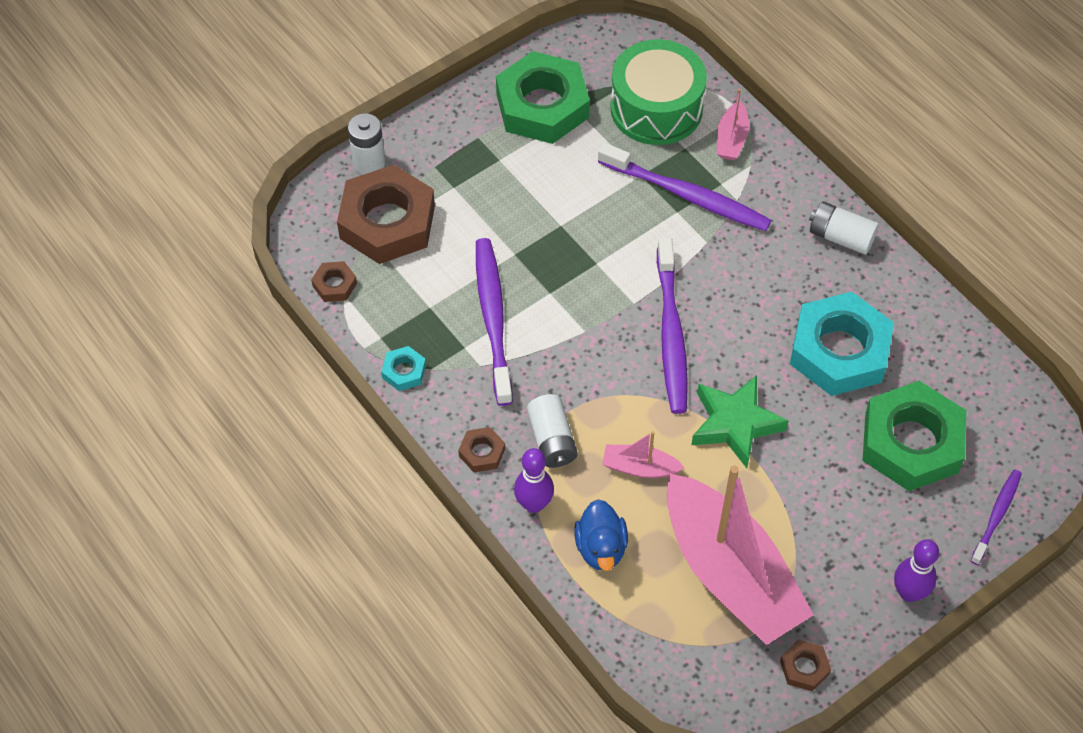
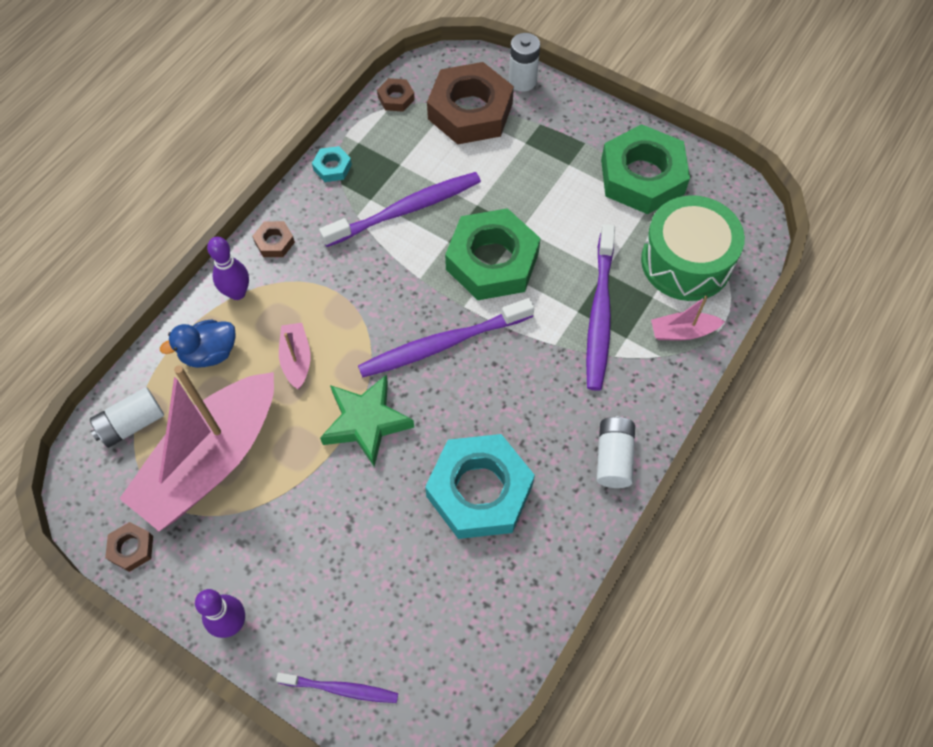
camera: 70 degrees right, 5 degrees up
white battery [527,394,578,468] -> white battery moved to [90,387,164,448]
green nut [863,381,966,491] -> green nut moved to [445,208,541,300]

